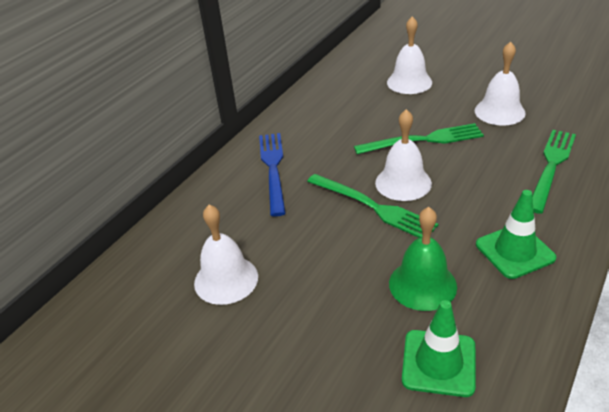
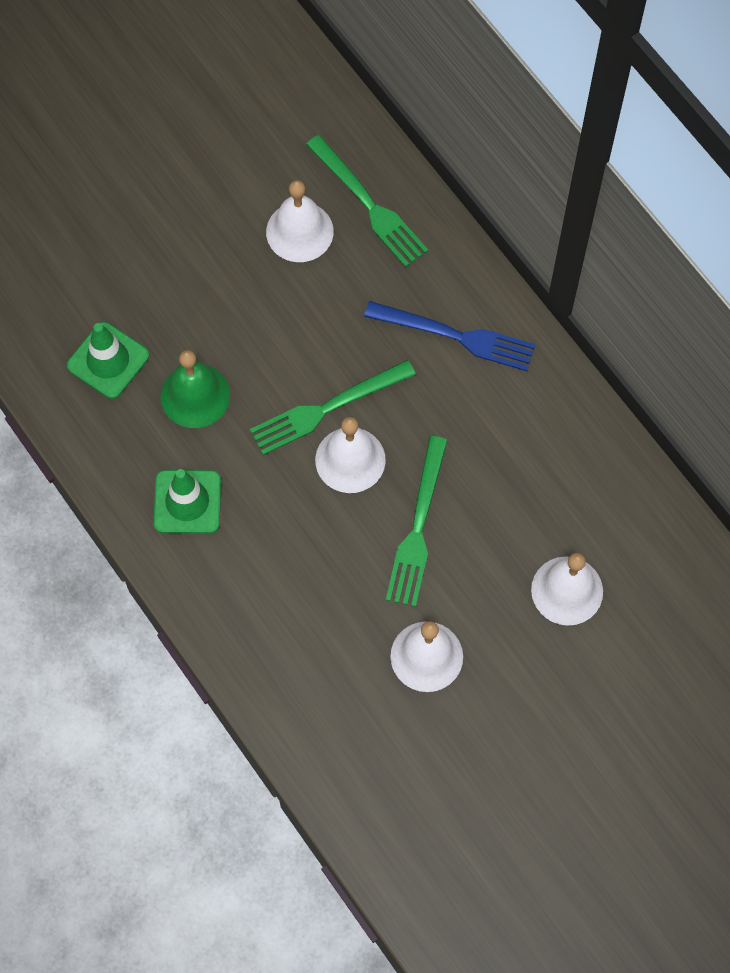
camera: 110 degrees right, 30 degrees up
green fork [532,130,576,214] -> green fork moved to [306,135,428,267]

